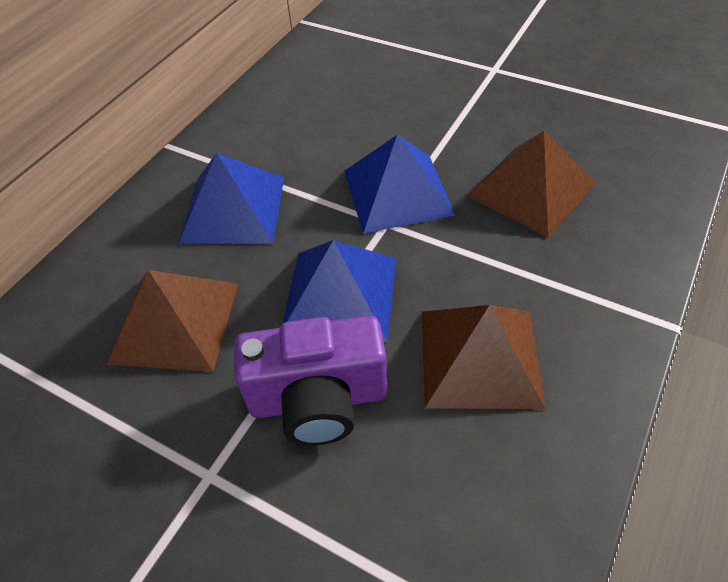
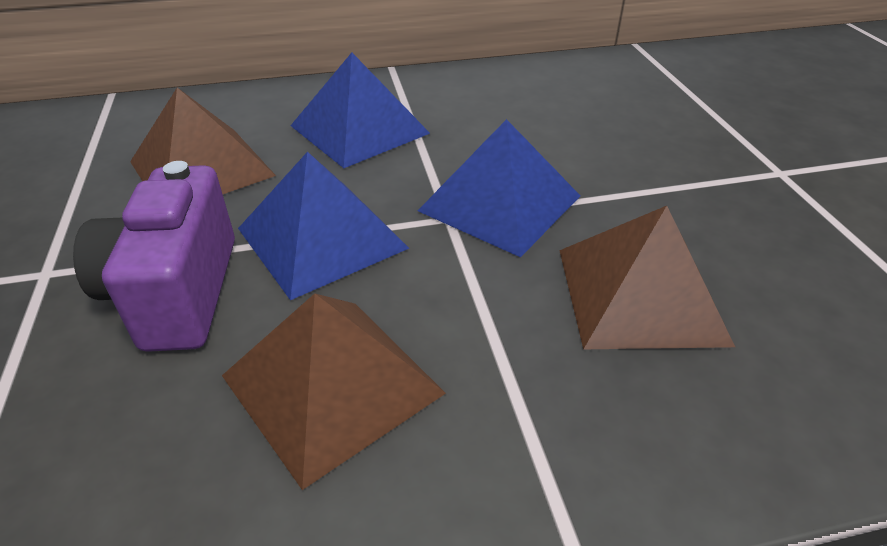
camera: 45 degrees right, 10 degrees down
purple camera [234,315,387,446] -> purple camera turned 45 degrees clockwise [73,161,235,352]

